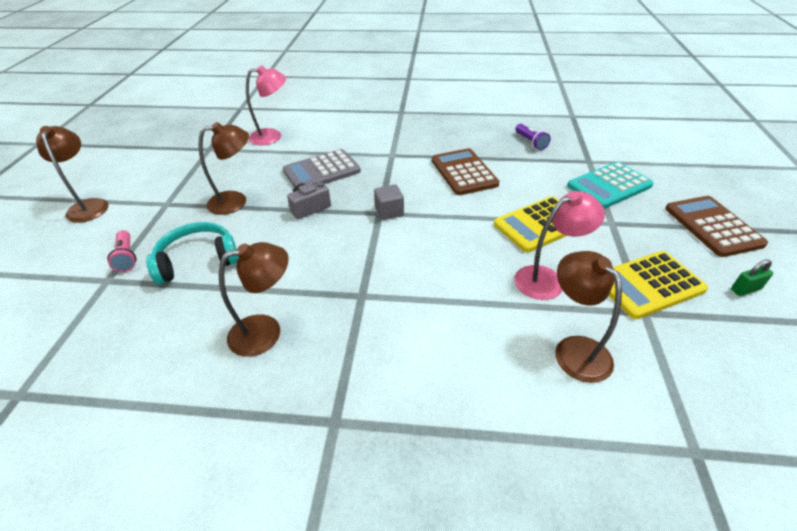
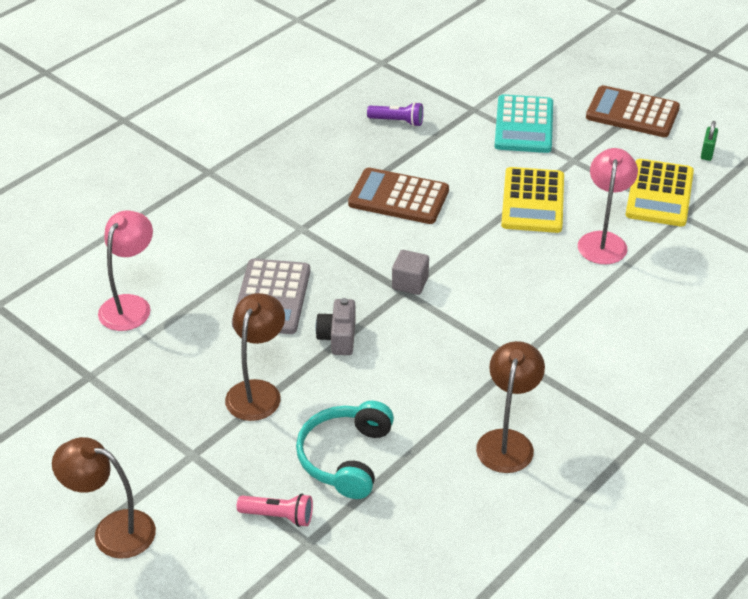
camera: 55 degrees left, 0 degrees up
brown lamp [555,251,622,383] -> none

